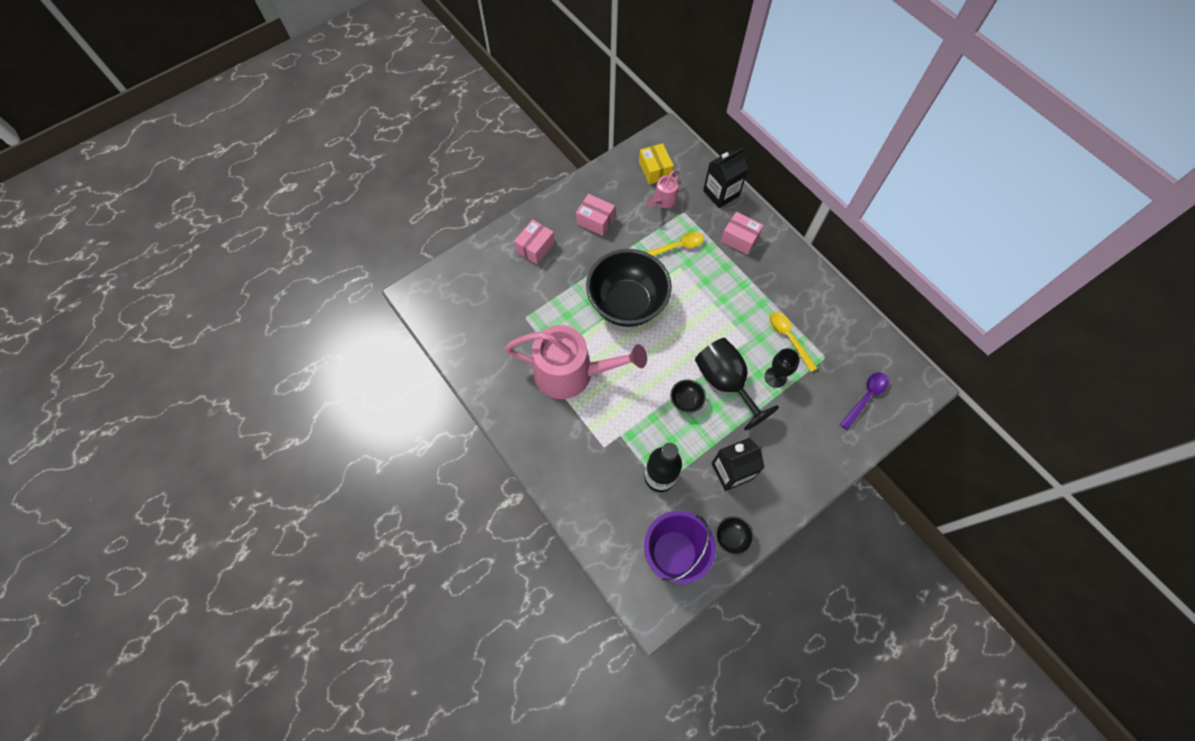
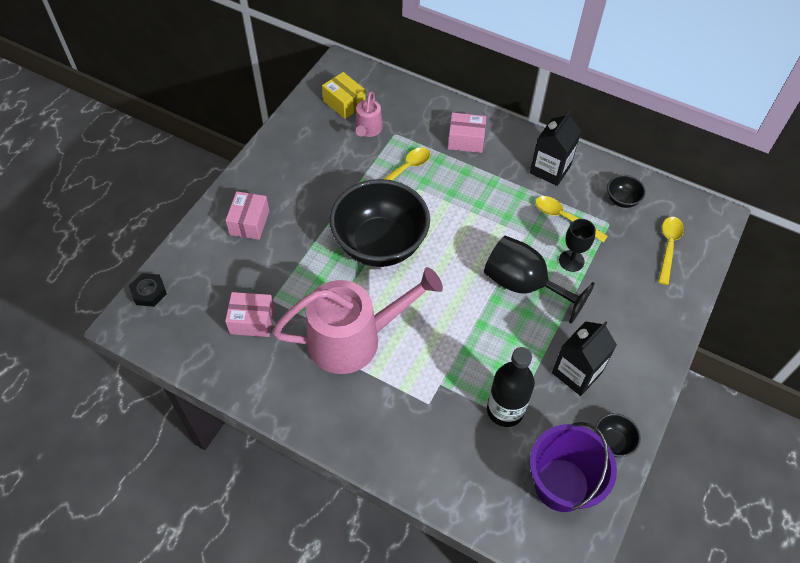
camera: 25 degrees left, 10 degrees down
pink box [576,194,615,236] -> pink box moved to [225,292,275,337]
black bowl [670,379,706,413] -> black bowl moved to [607,175,646,208]
black carton [703,148,748,208] -> black carton moved to [530,111,581,186]
purple spoon [840,372,889,430] -> yellow spoon [659,217,684,285]
none -> black nut [129,273,167,307]

